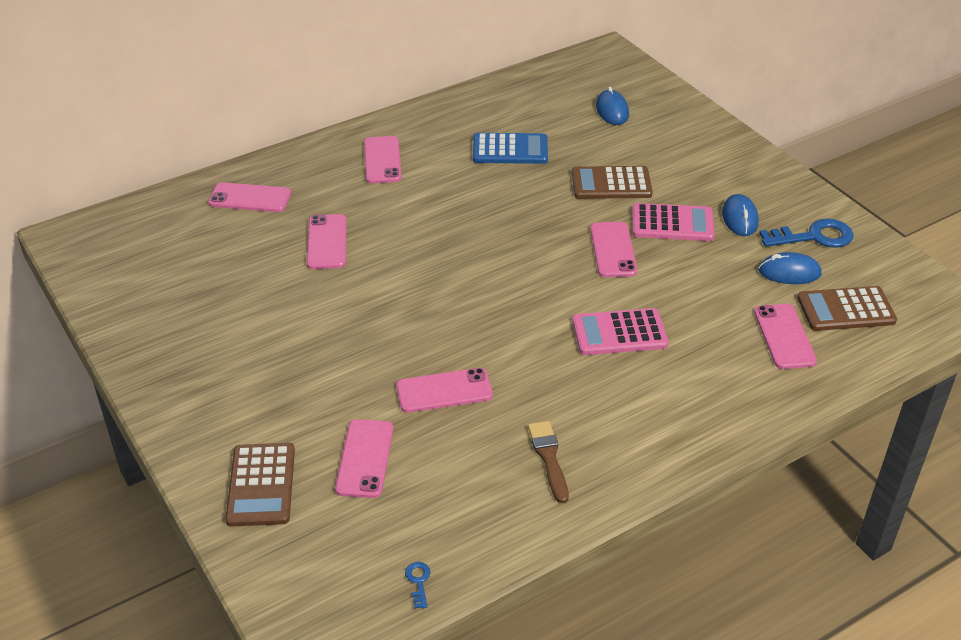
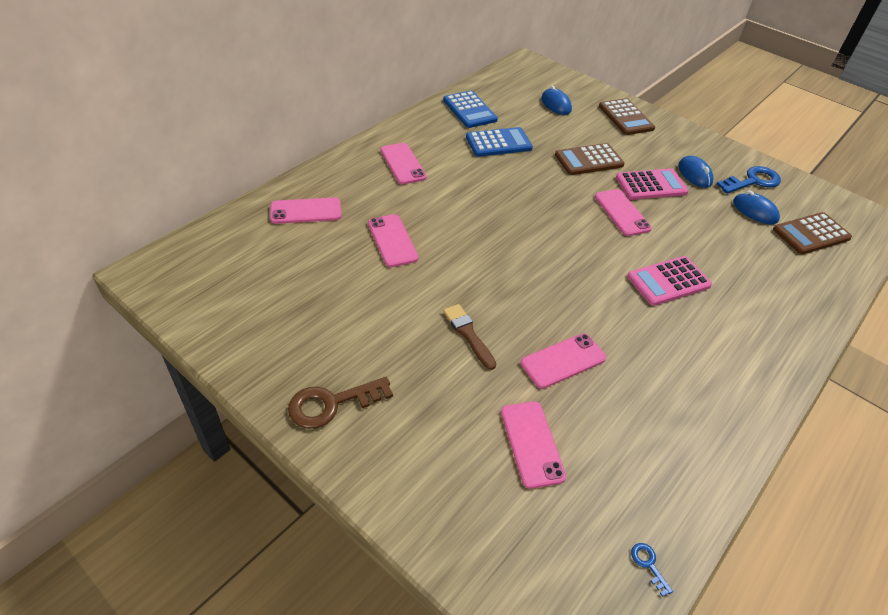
camera: 20 degrees left, 5 degrees up
brown calculator [225,443,295,527] -> brown calculator moved to [599,98,655,135]
brown brush [528,421,569,503] -> brown brush moved to [443,304,496,370]
pink phone [754,304,817,369] -> none
blue mouse [758,252,822,284] -> blue mouse turned 60 degrees clockwise [733,191,780,224]
none -> brown key [288,377,393,429]
none -> blue calculator [443,91,498,128]

